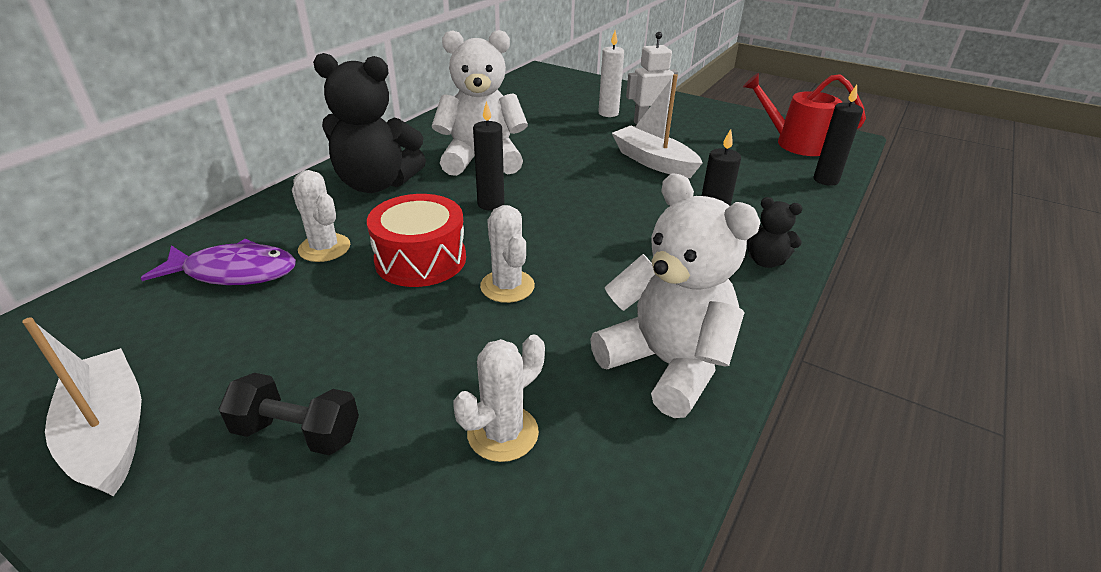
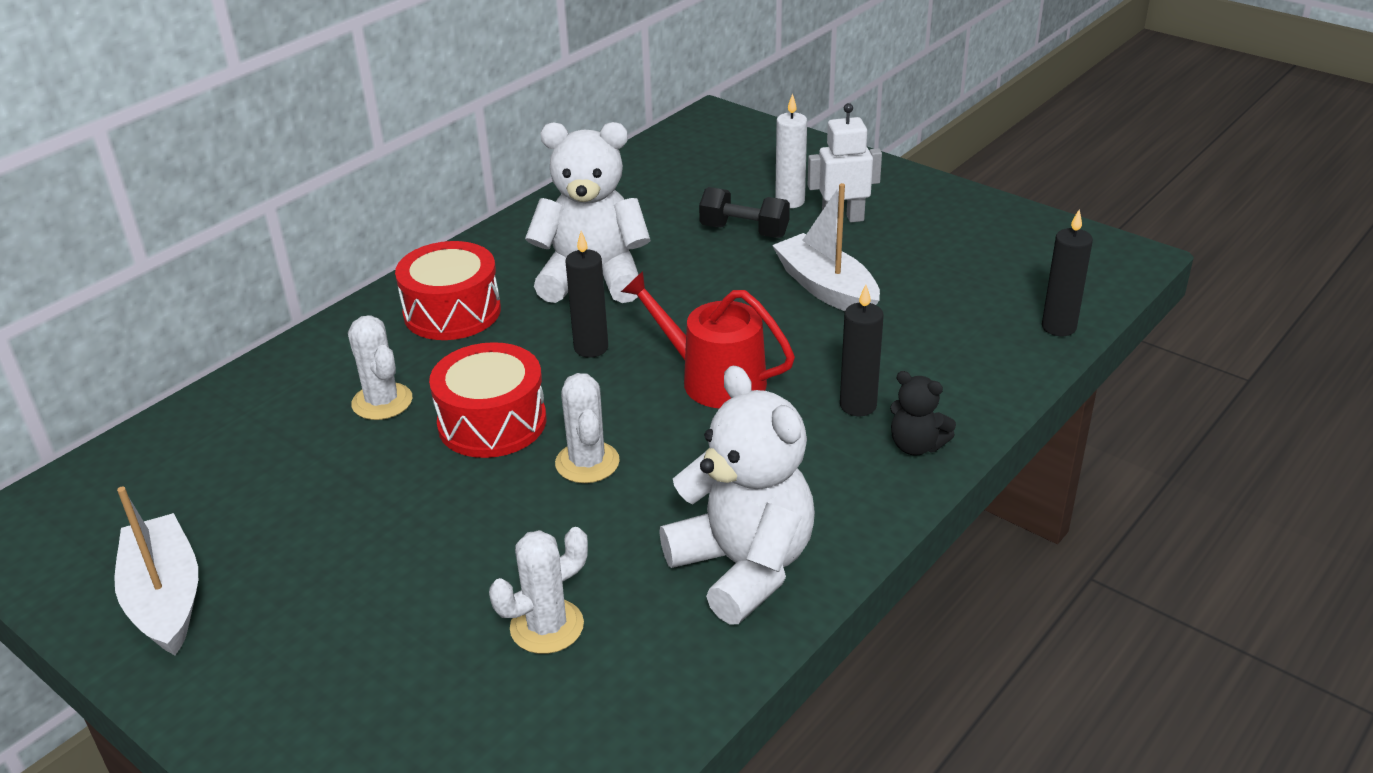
camera: 10 degrees right, 0 degrees up
purple fish [141,239,296,285] -> none
black dumbbell [219,373,359,455] -> black dumbbell moved to [699,187,790,238]
black teddy bear [313,53,426,193] -> red drum [395,241,501,340]
red watering can [743,73,866,156] -> red watering can moved to [621,271,795,408]

